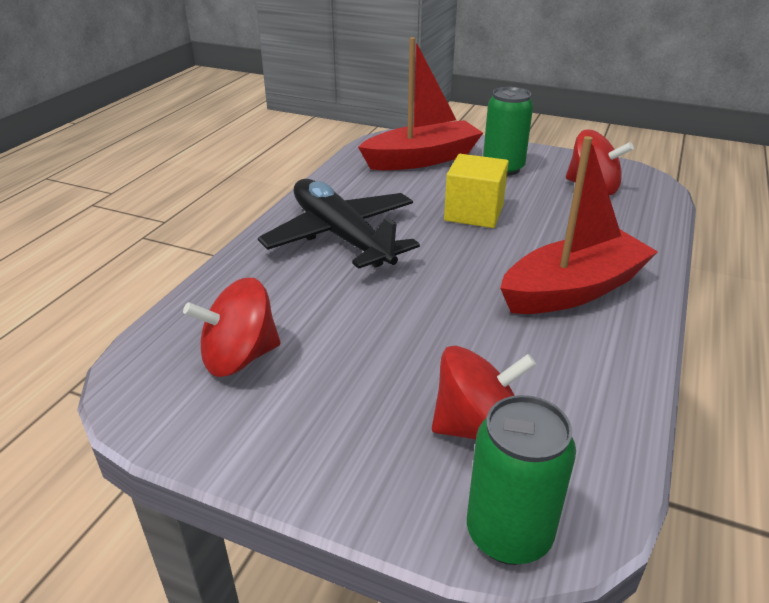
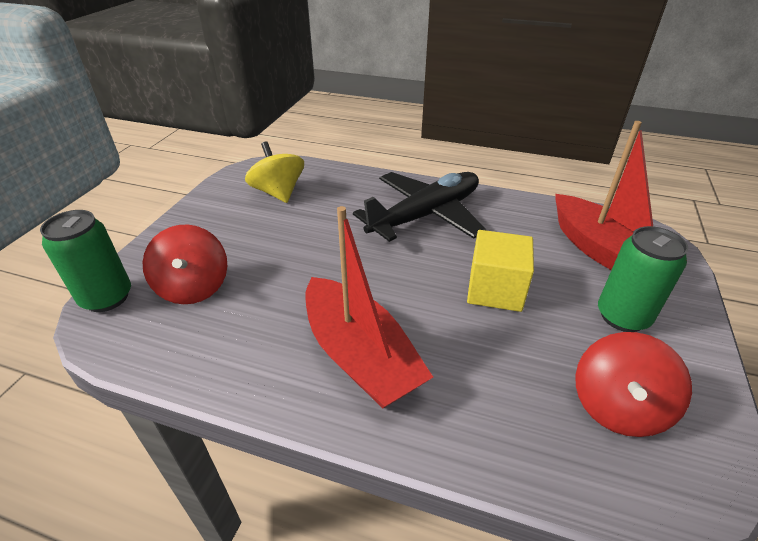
camera: 85 degrees right, 5 degrees up
red spinning top [183,278,281,377] -> yellow spinning top [245,141,304,203]

